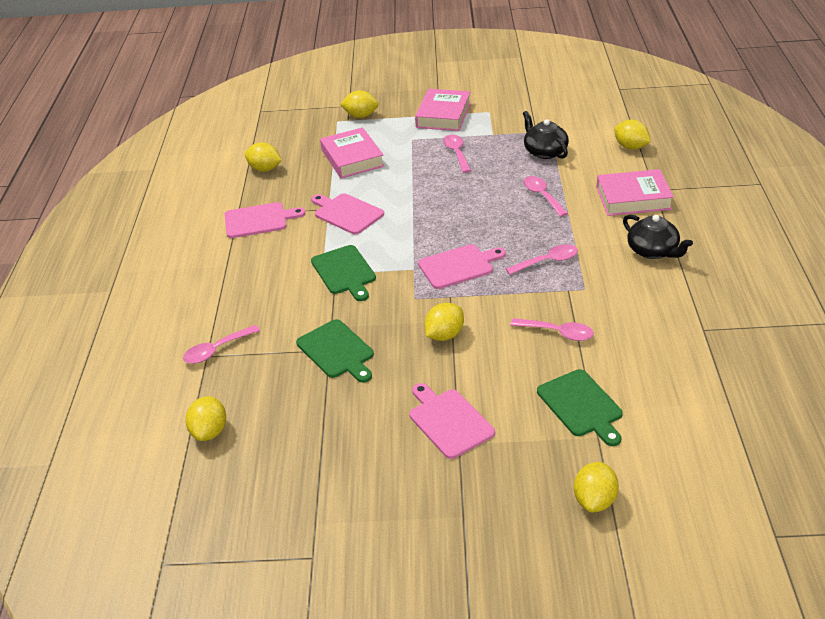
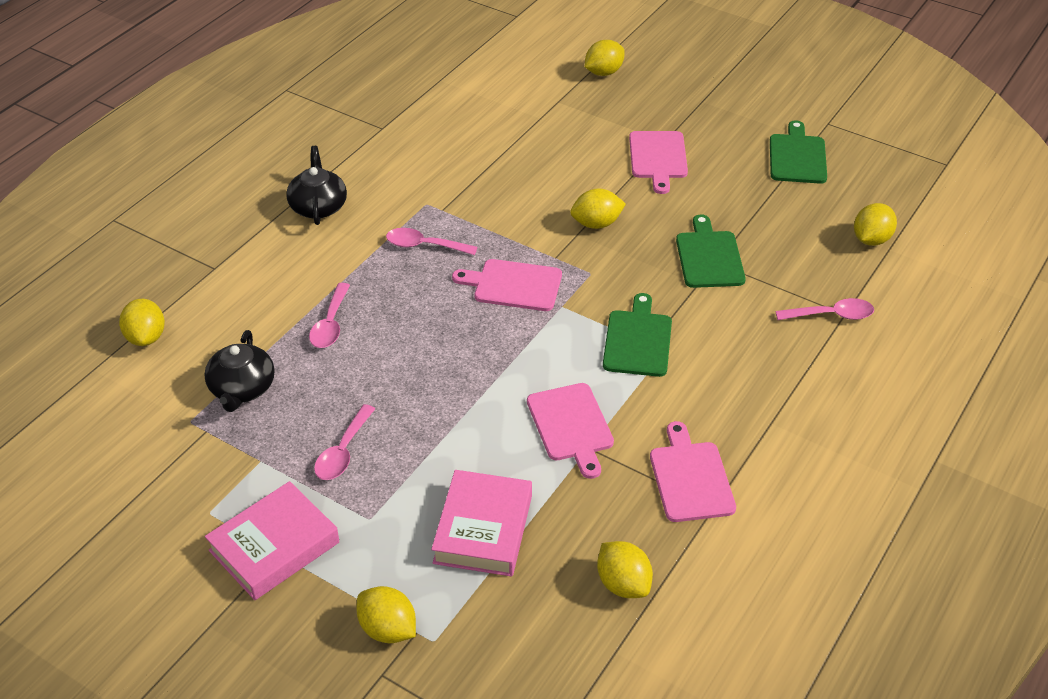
camera: 150 degrees left, 5 degrees up
pink cutting board [225,202,305,238] -> pink cutting board turned 60 degrees clockwise [650,421,736,522]
pink spoon [510,318,594,341] -> none
green cutting board [537,369,623,446] -> green cutting board moved to [770,120,827,184]
pink book [596,169,674,216] -> none

